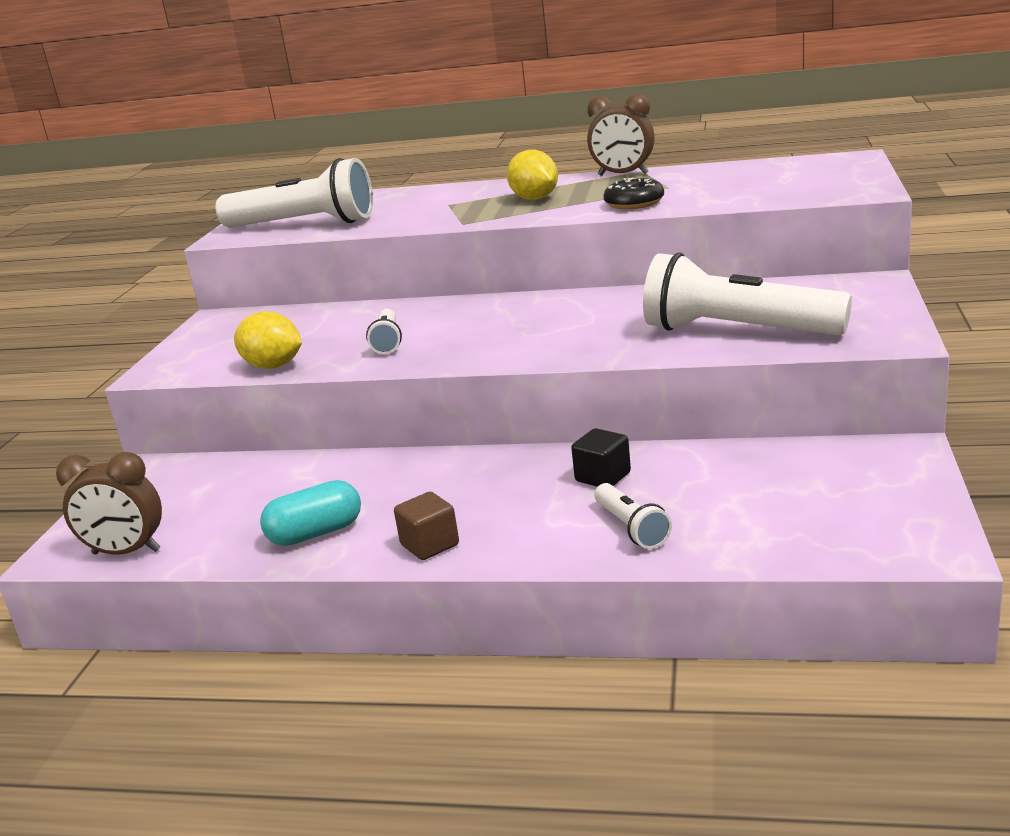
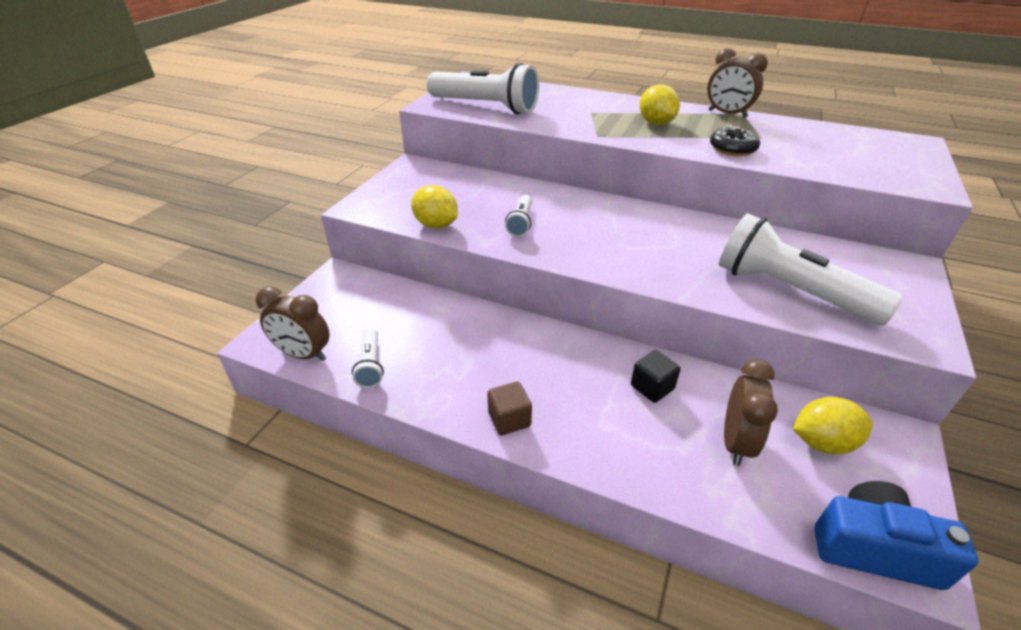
camera: 10 degrees right, 15 degrees up
turquoise capsule [260,480,361,546] -> none
white flashlight [595,483,672,549] -> white flashlight moved to [352,327,384,388]
none -> brown clock [724,359,778,466]
none -> yellow lemon [793,397,873,454]
none -> blue camera [815,481,978,590]

